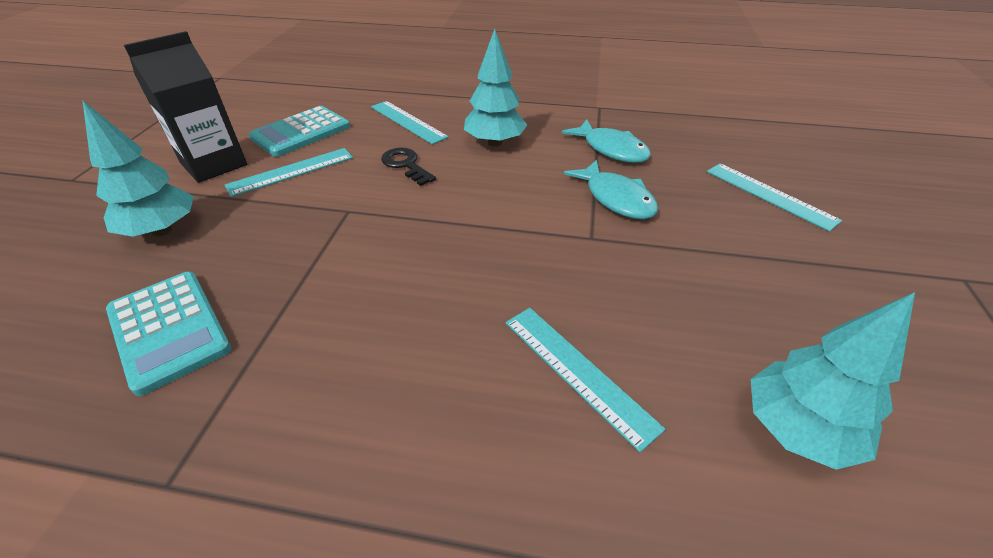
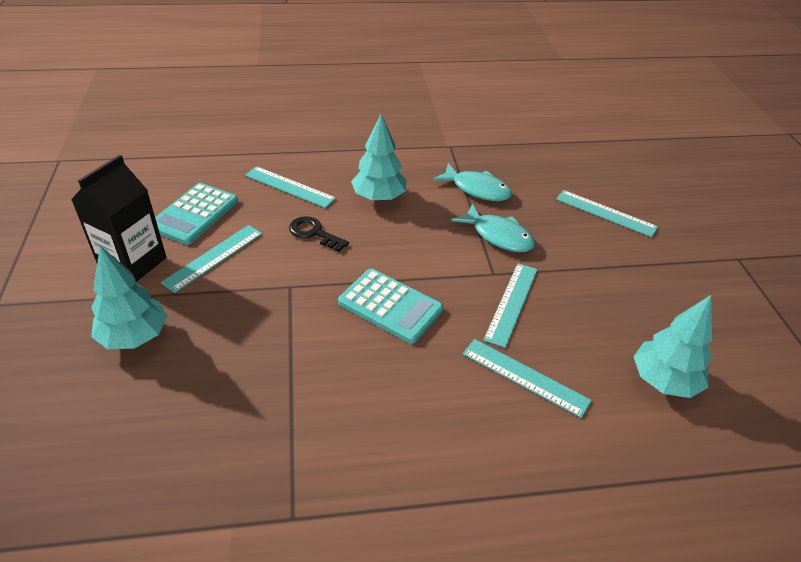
camera: 20 degrees left, 0 degrees up
turquoise calculator [106,272,232,396] -> turquoise calculator moved to [338,269,443,344]
none -> turquoise ruler [483,263,538,348]

